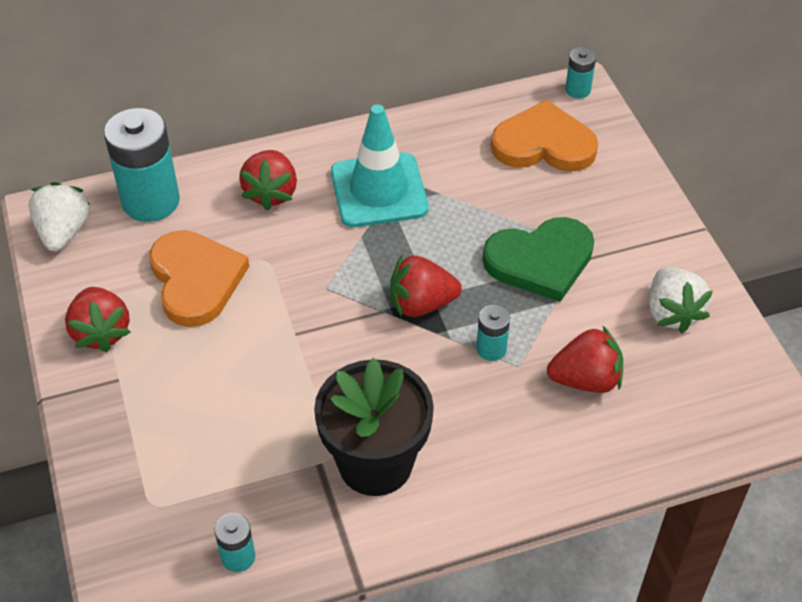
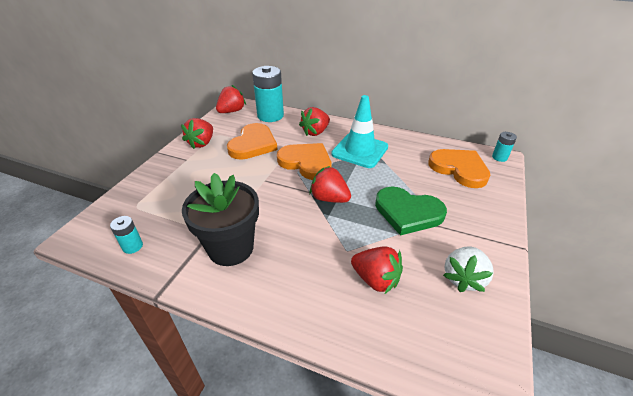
camera: 40 degrees right, 10 degrees down
white strawberry [29,182,90,251] -> red strawberry [216,85,246,113]
turquoise battery [476,305,510,361] -> none
none -> orange heart [277,143,331,180]

